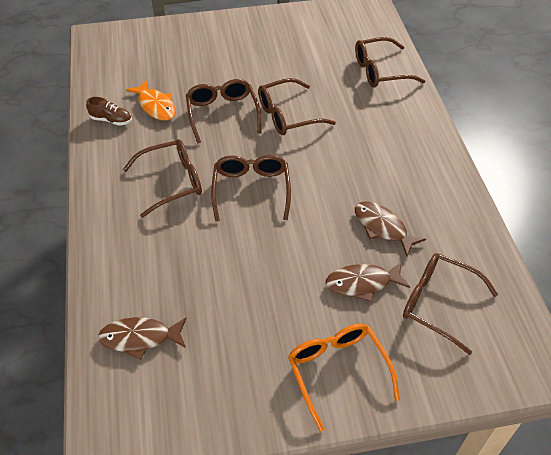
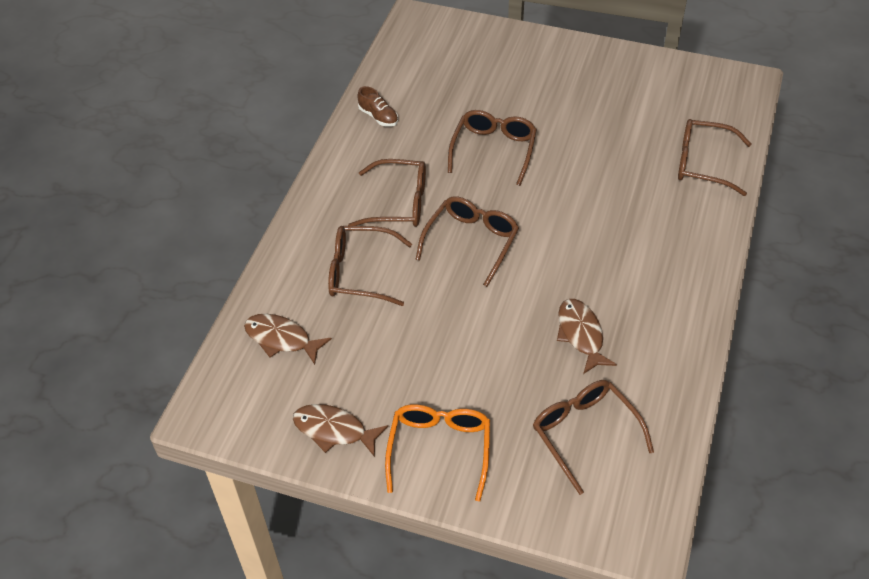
camera: 30 degrees right, 0 degrees up
orange fish [126,79,176,121] -> none
brown glasses [258,78,336,135] -> brown glasses moved to [328,226,412,306]
brown fish [326,261,410,302] -> brown fish moved to [293,404,388,457]

